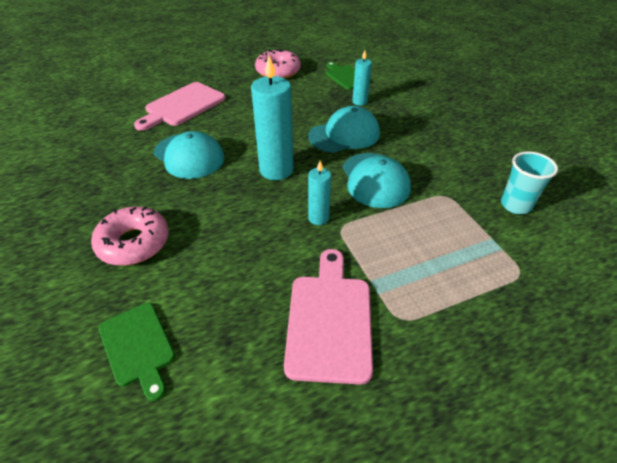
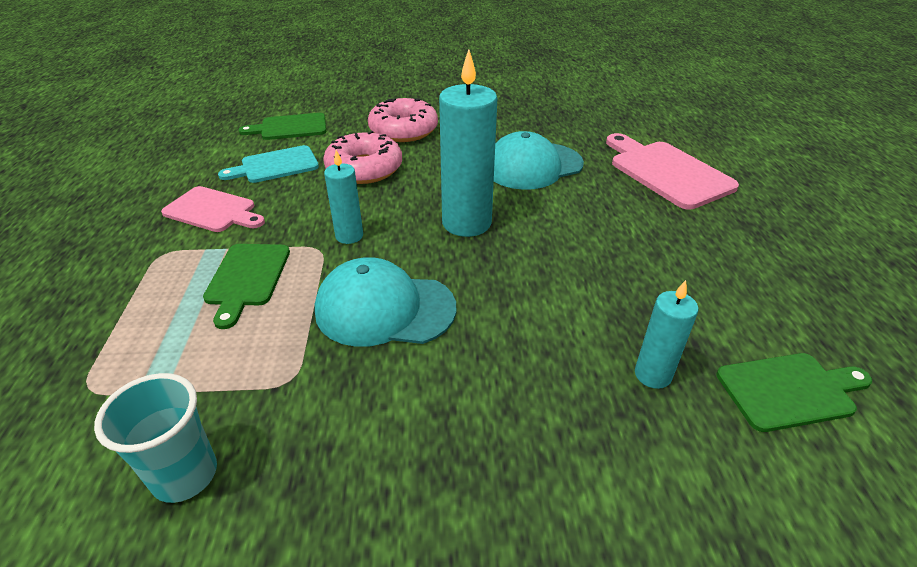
camera: 110 degrees right, 5 degrees down
pink donut [255,49,301,79] -> pink donut moved to [323,131,402,184]
pink cutting board [284,249,373,385] -> pink cutting board [161,186,265,232], size x0.66
turquoise cap [308,106,380,153] -> none
none -> green cutting board [203,244,290,329]
none -> turquoise cutting board [218,145,319,183]

